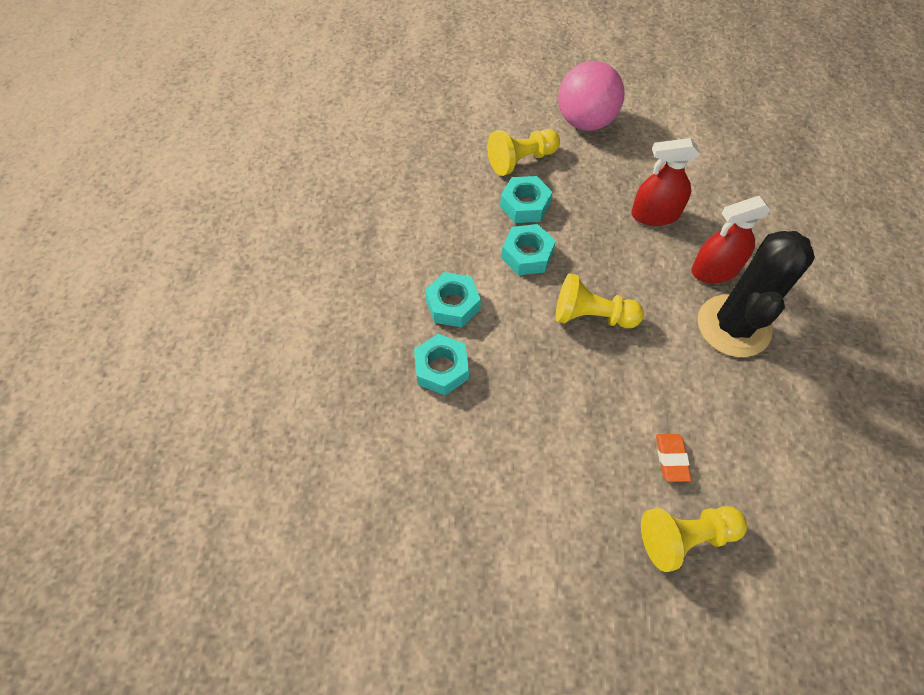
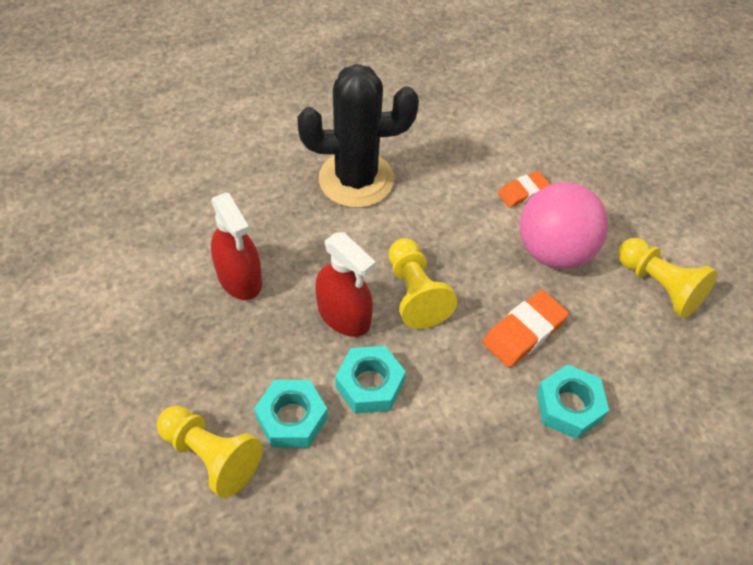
camera: 120 degrees left, 5 degrees down
turquoise nut [425,272,481,328] -> none
pink ball [558,61,625,131] -> pink ball moved to [520,182,608,269]
yellow pawn [641,506,747,572] -> yellow pawn moved to [618,238,717,318]
red spray bottle [691,196,771,283] -> red spray bottle moved to [315,232,376,337]
none -> orange eraser [483,290,569,368]

